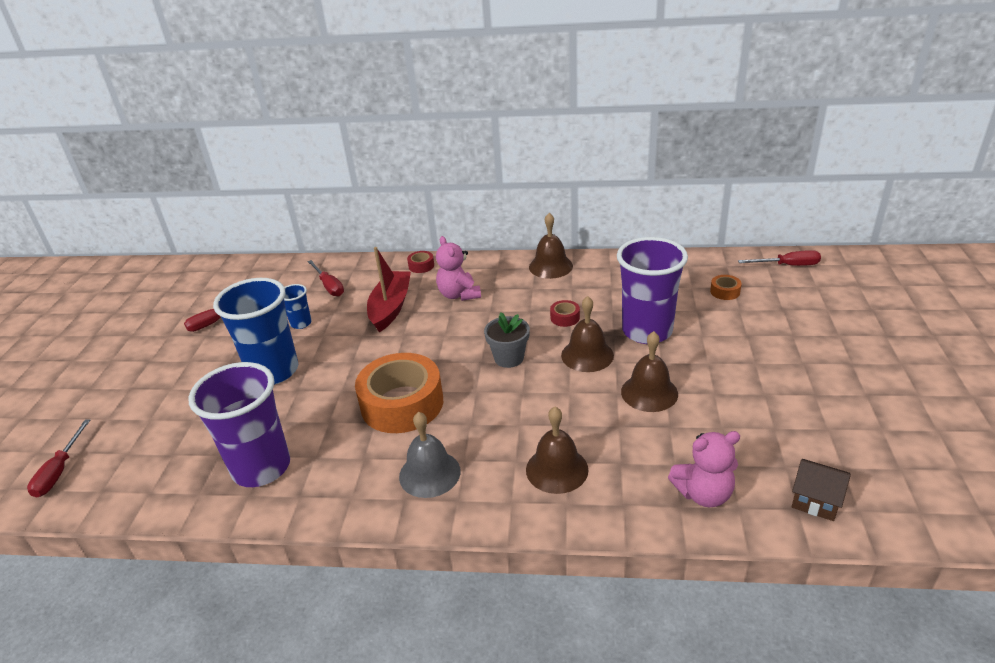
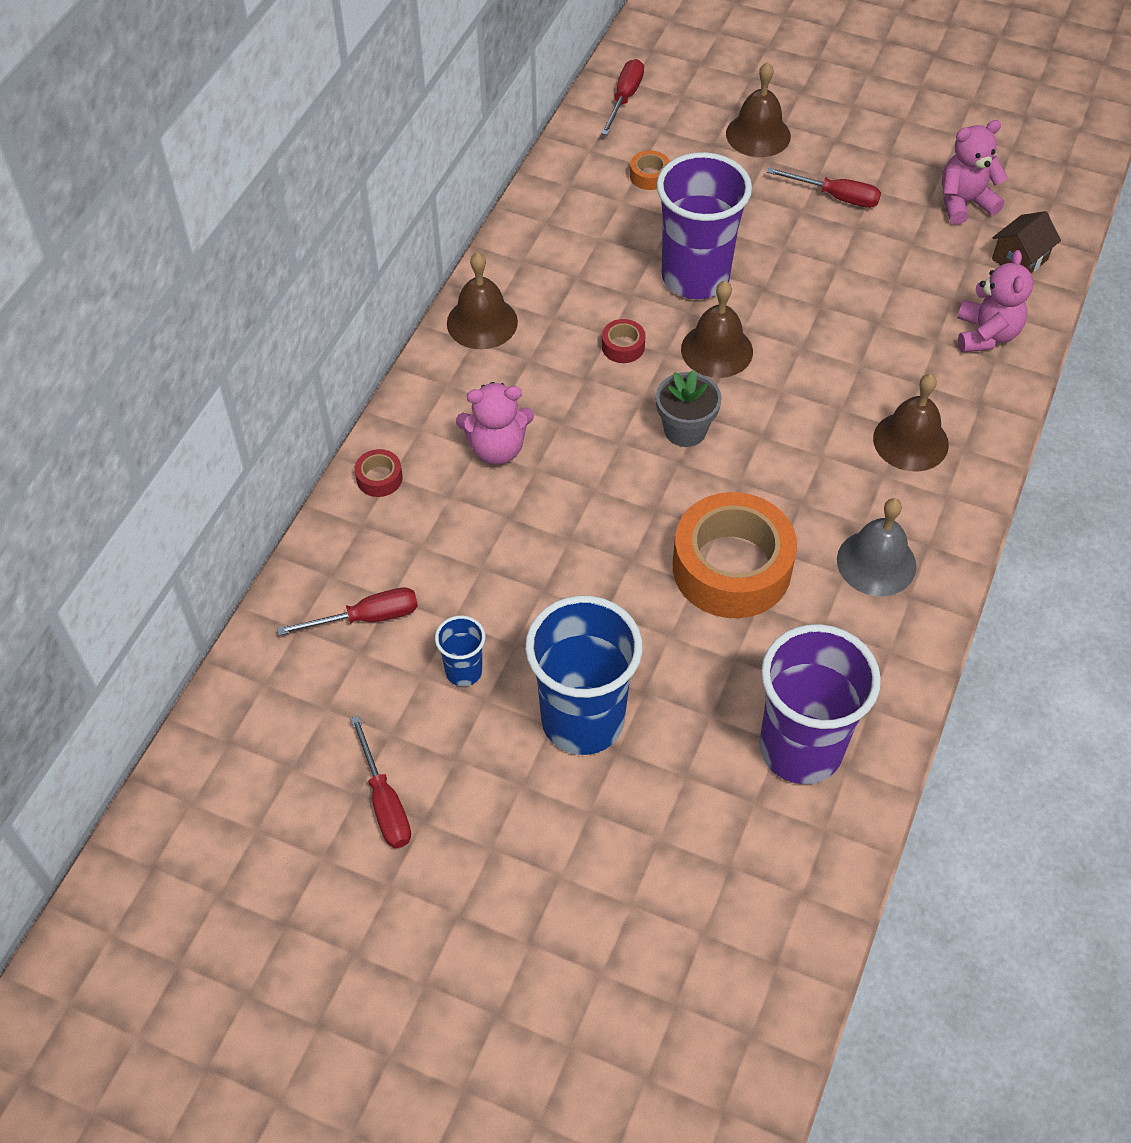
camera: 75 degrees left, 20 degrees up
red screwdriver [27,419,90,497] -> red screwdriver moved to [767,168,881,208]
red boat [367,247,411,332] -> none
brown bell [621,331,678,412] -> brown bell moved to [726,62,791,157]
none -> pink teddy bear [942,120,1008,225]

